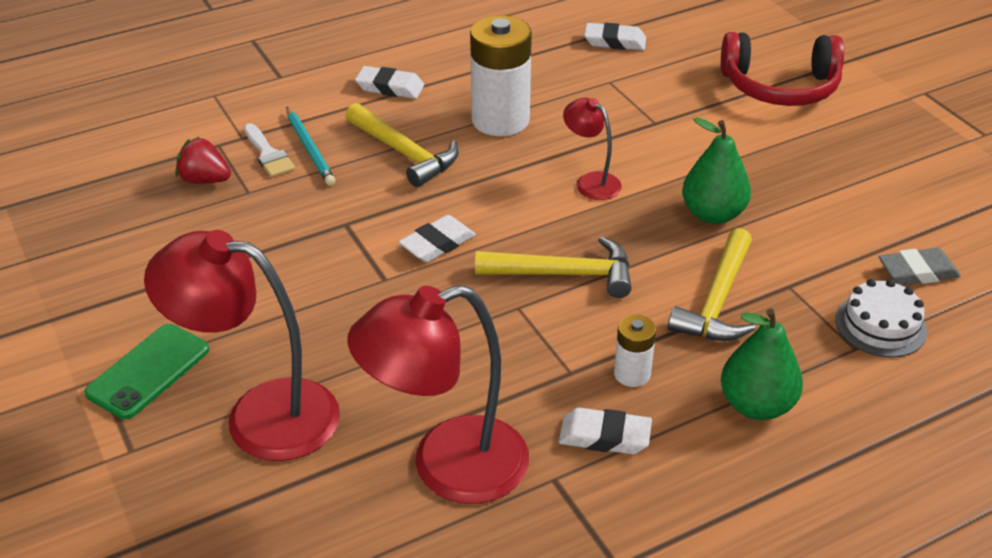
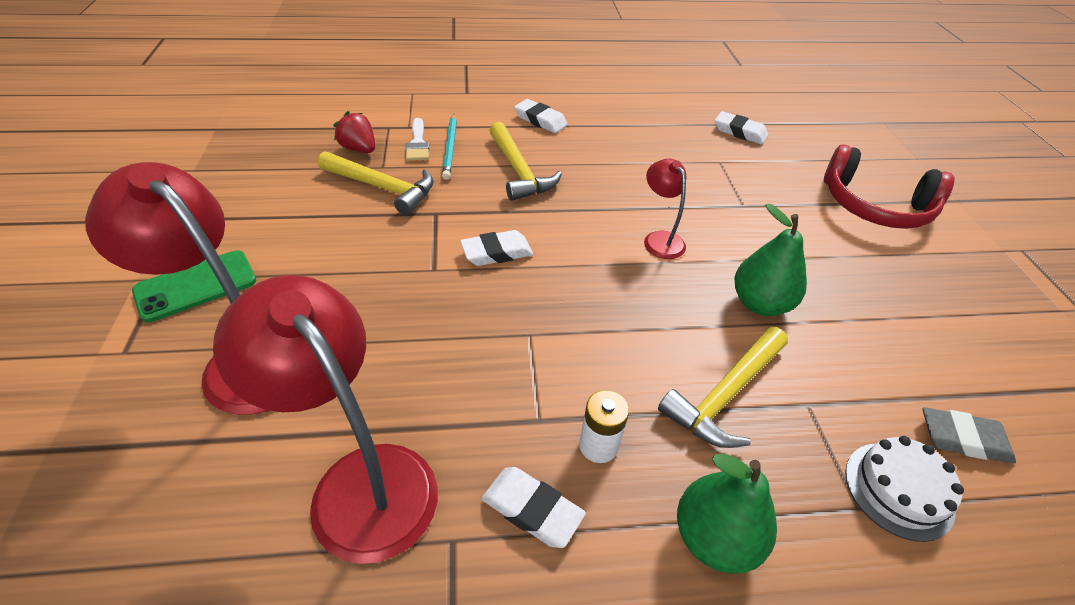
camera: 20 degrees right, 5 degrees up
red lamp [347,285,529,504] -> red lamp turned 45 degrees clockwise [213,275,438,564]
white battery [470,15,532,136] -> none
yellow hammer [475,237,632,298] -> yellow hammer moved to [318,151,434,215]

